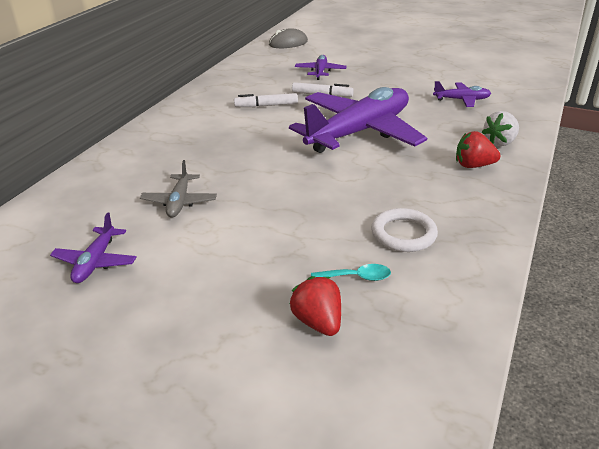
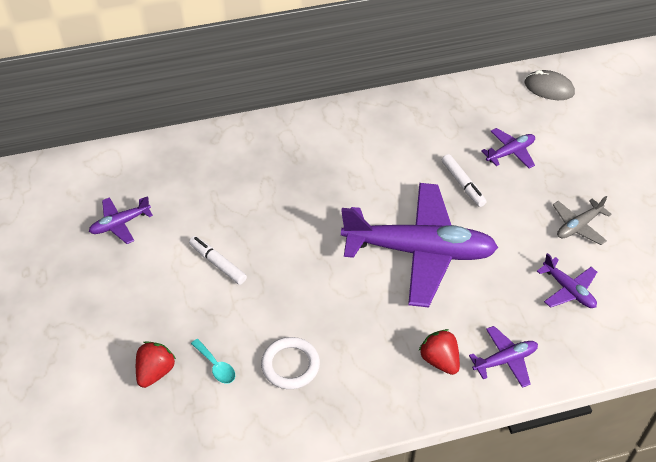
camera: 50 degrees right, 15 degrees up
grey plane [140,160,217,218] -> grey plane moved to [553,196,612,245]
white marker [234,93,298,107] -> white marker moved to [189,236,247,285]
white strawberry [482,111,519,146] -> purple plane [469,326,538,388]

